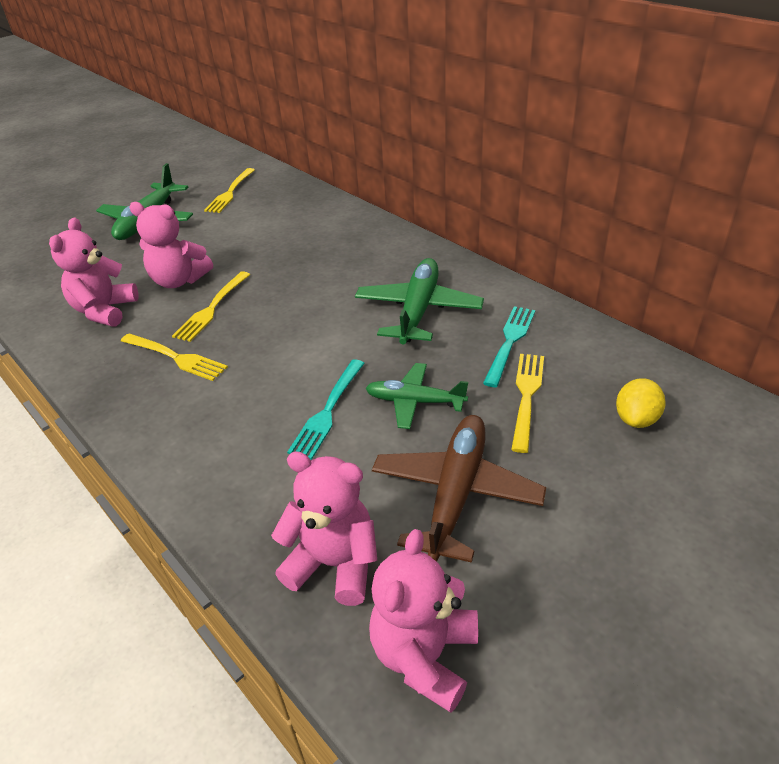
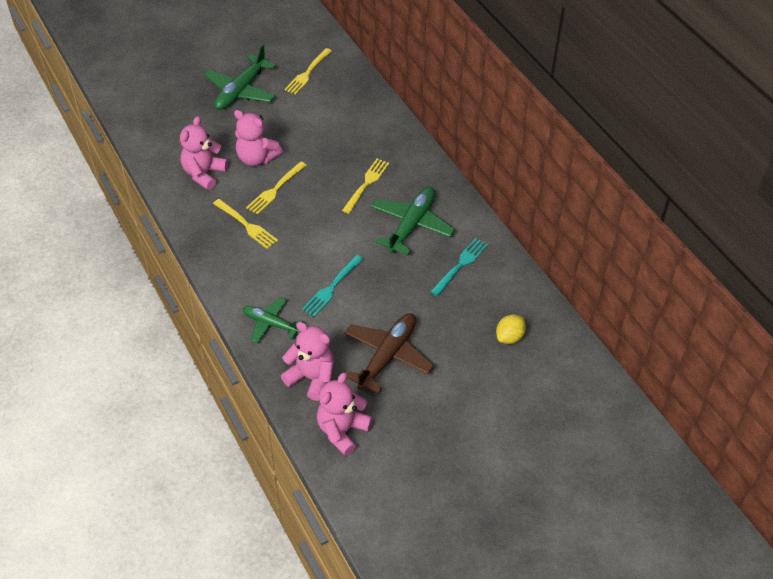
camera: 10 degrees right, 10 degrees up
green plane [365,363,468,429] -> green plane moved to [243,297,304,343]
yellow fork [511,354,544,453] -> yellow fork moved to [342,158,389,214]

